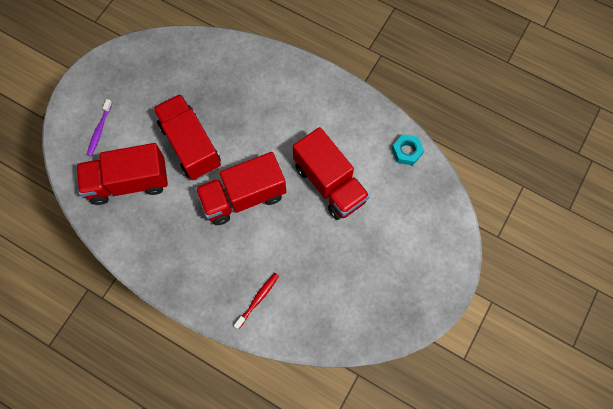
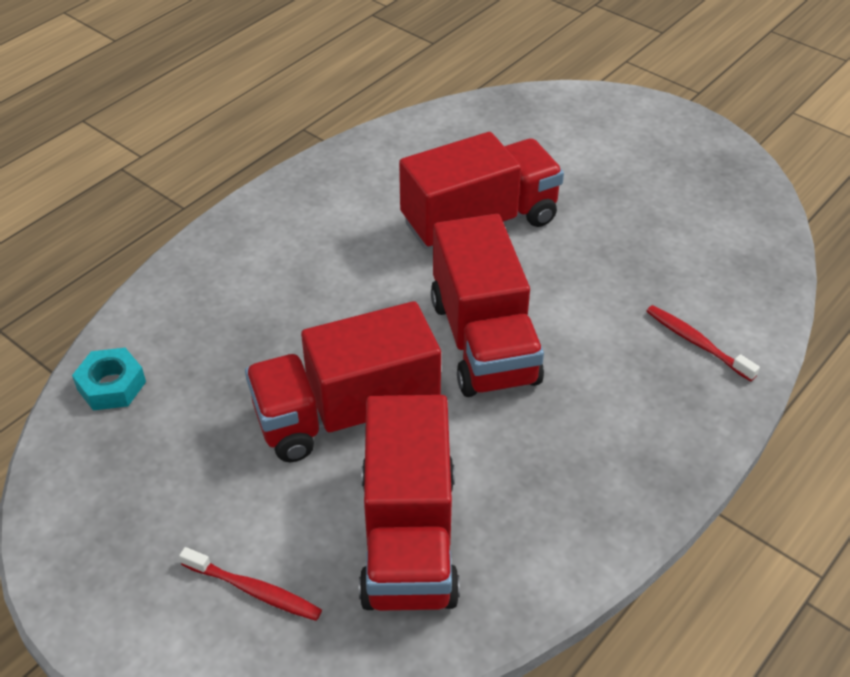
camera: 80 degrees left, 25 degrees down
purple toothbrush [87,99,112,156] -> red toothbrush [179,547,322,621]
turquoise nut [392,134,424,166] -> turquoise nut moved to [72,348,146,411]

